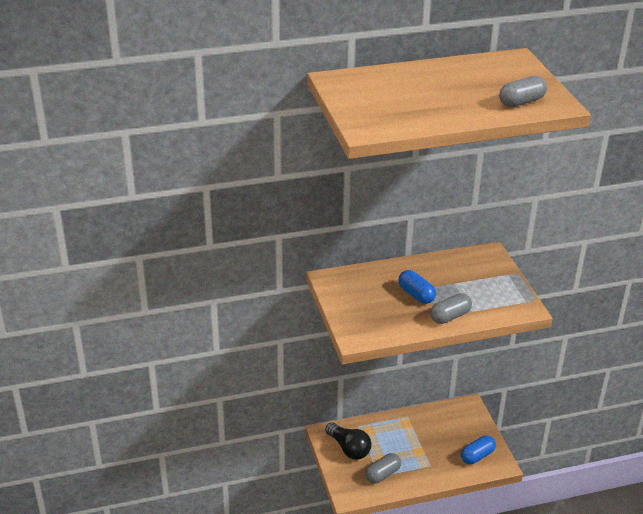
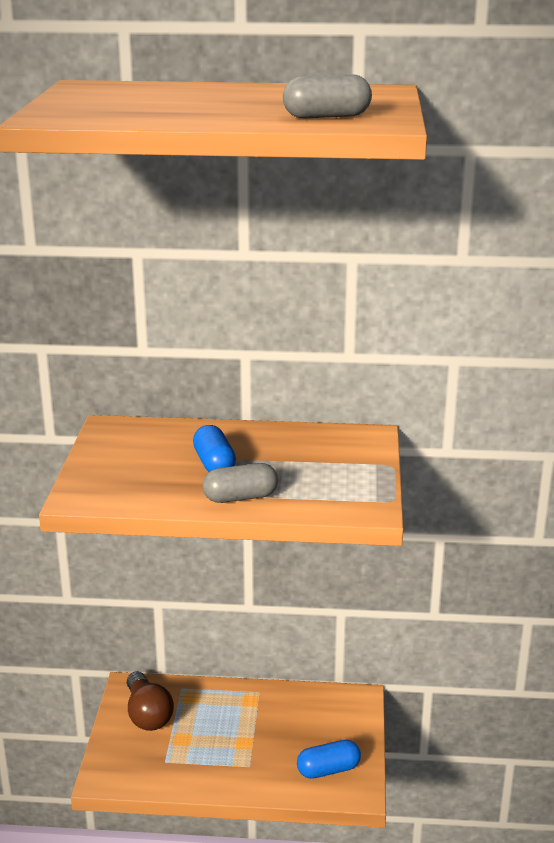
camera: 20 degrees right, 10 degrees down
black light bulb [325,422,372,460] -> brown light bulb [127,671,174,731]
grey capsule [365,453,401,484] -> none

